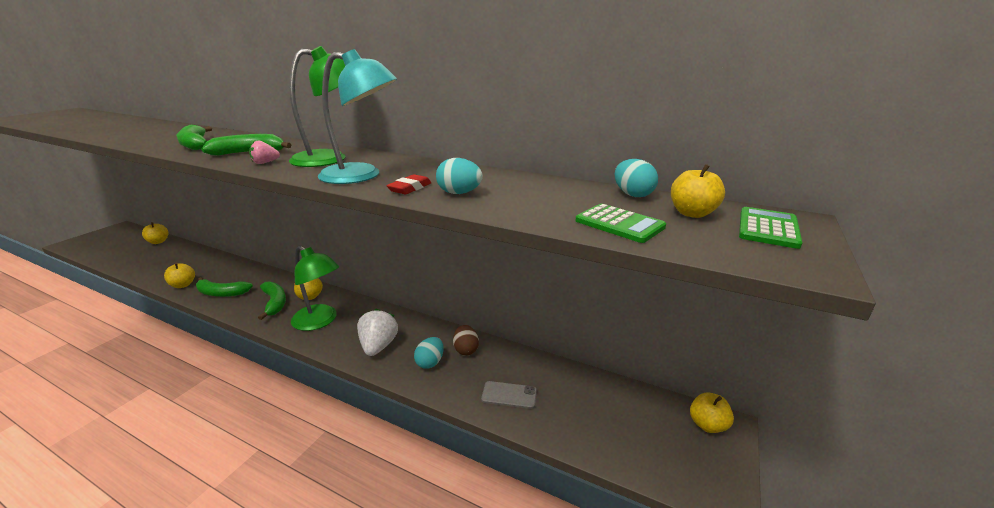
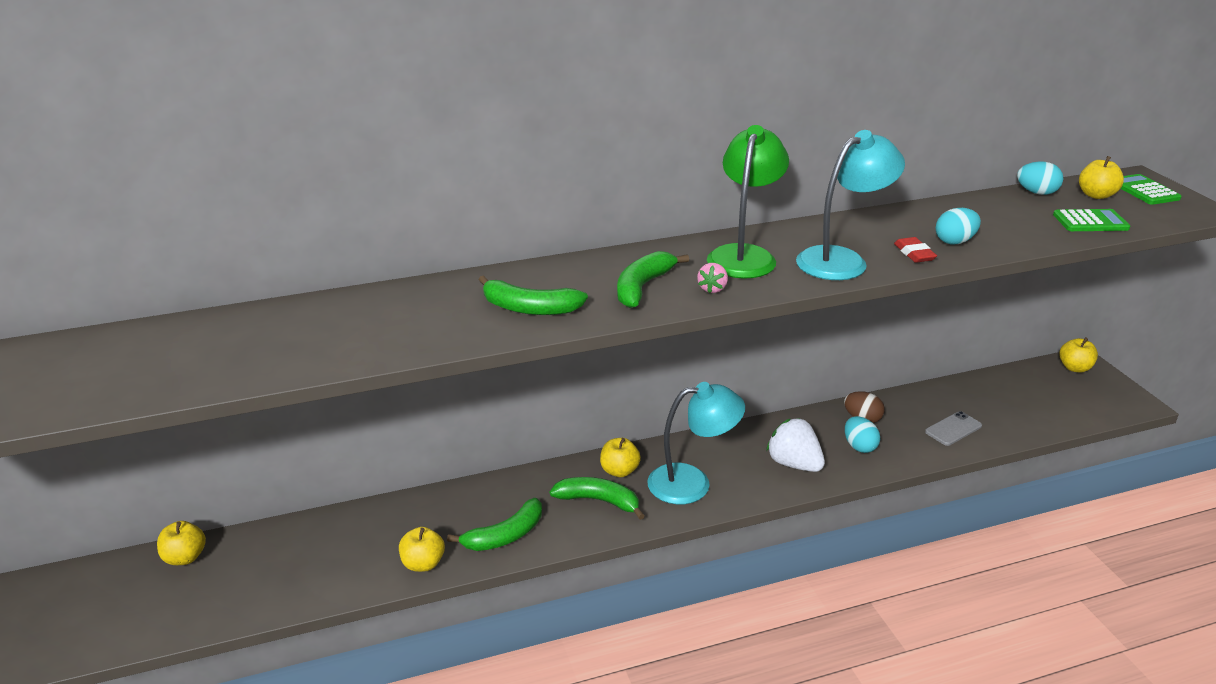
camera: 45 degrees left, 5 degrees up
green lamp [291,246,339,331] -> turquoise lamp [647,382,745,505]

